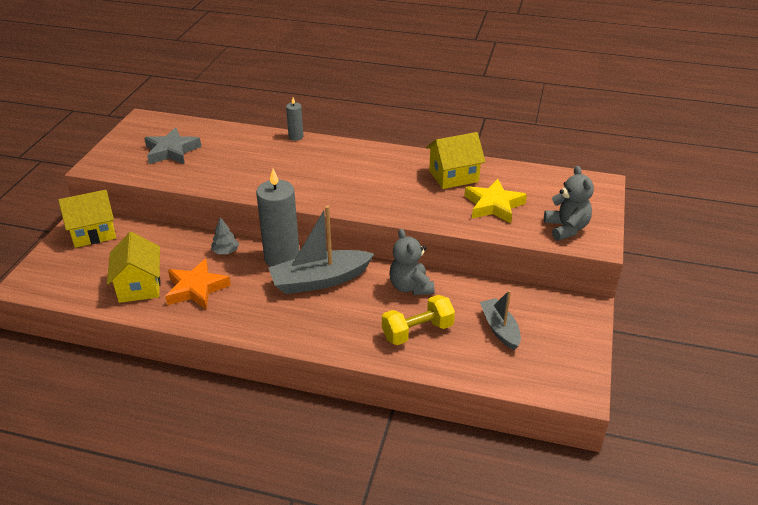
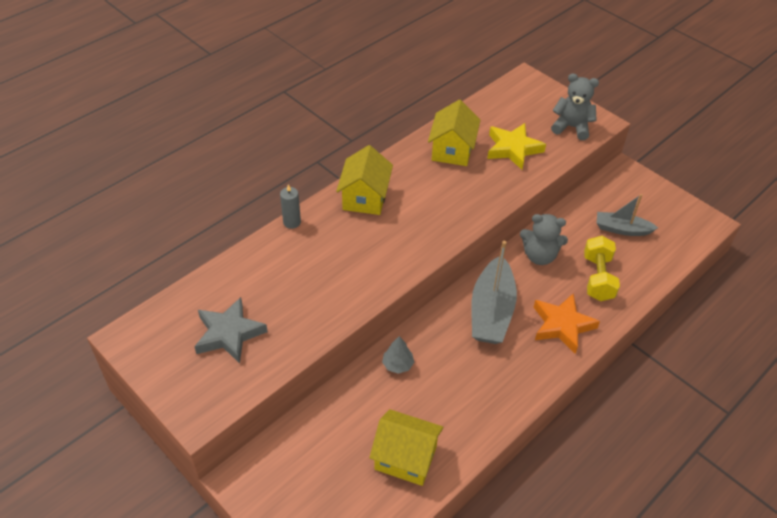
camera: 60 degrees left, 10 degrees up
yellow house [58,190,116,248] -> yellow house moved to [336,145,393,215]
orange star [165,259,231,310] -> orange star moved to [534,293,600,354]
grey candle [256,169,300,267] -> none

